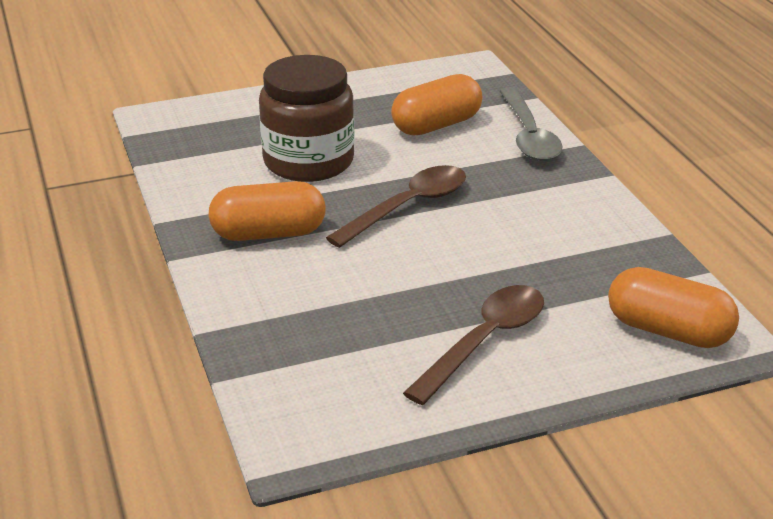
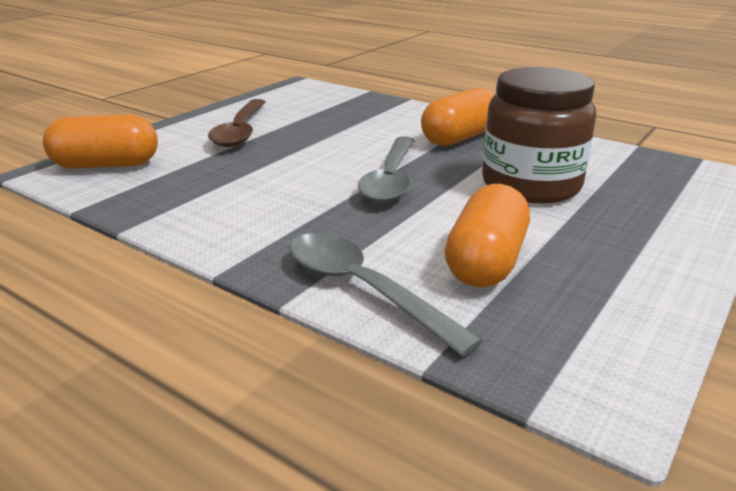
camera: 145 degrees right, 5 degrees down
brown spoon [326,165,466,248] -> grey spoon [358,136,415,203]

